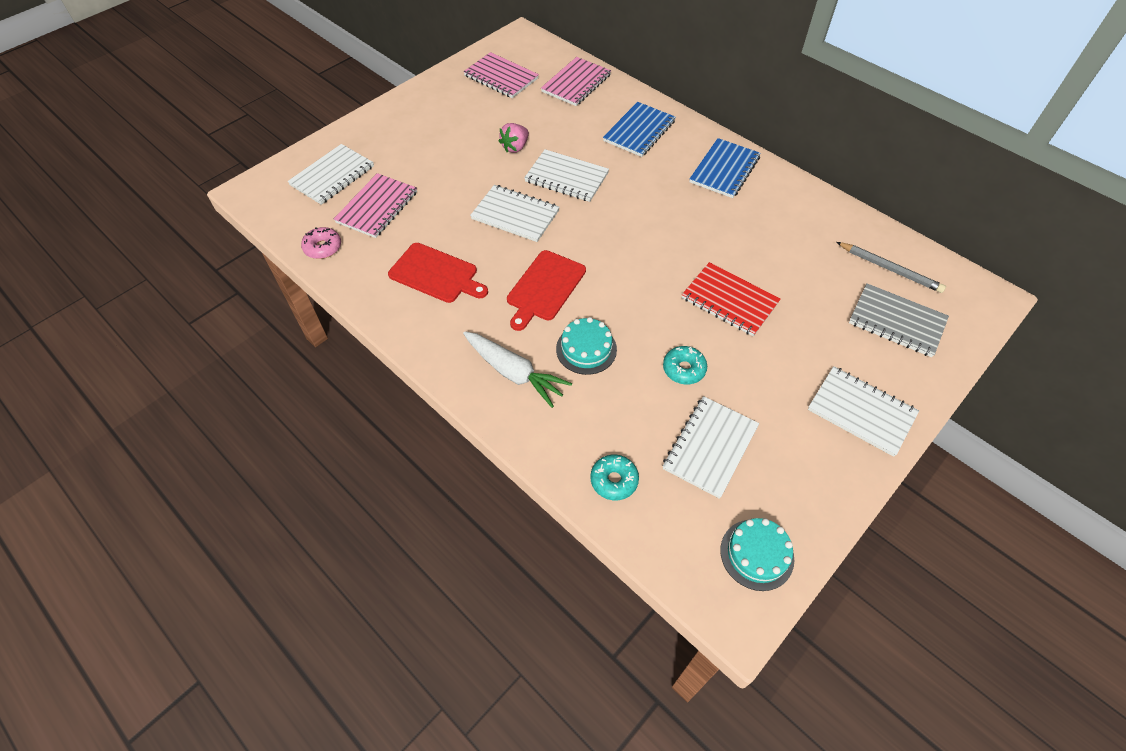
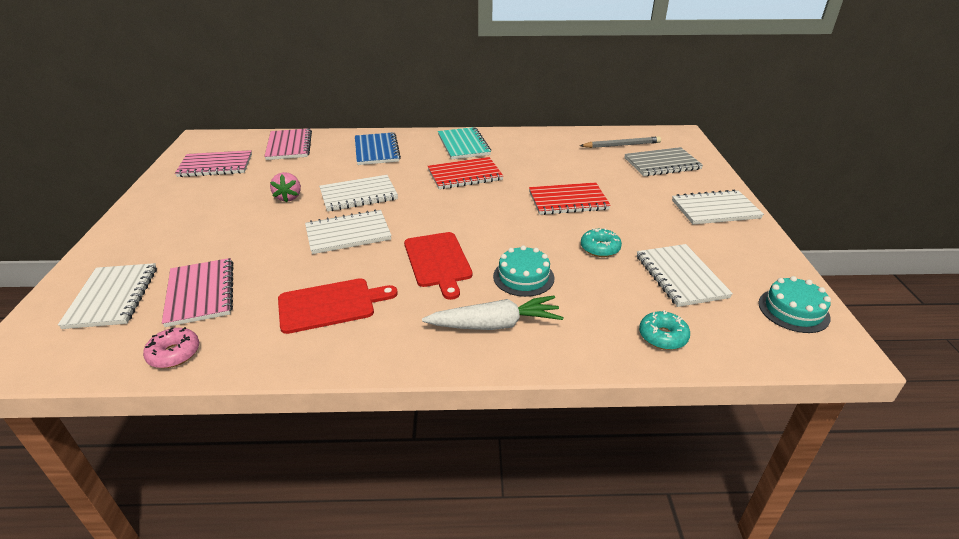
camera: 45 degrees left, 20 degrees down
blue notebook [689,138,761,198] -> turquoise notebook [438,127,491,160]
none -> red notebook [428,157,503,189]

